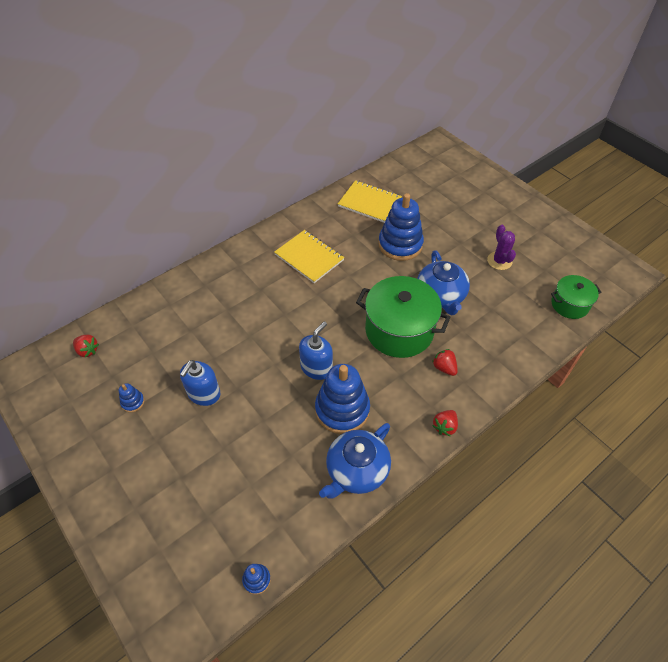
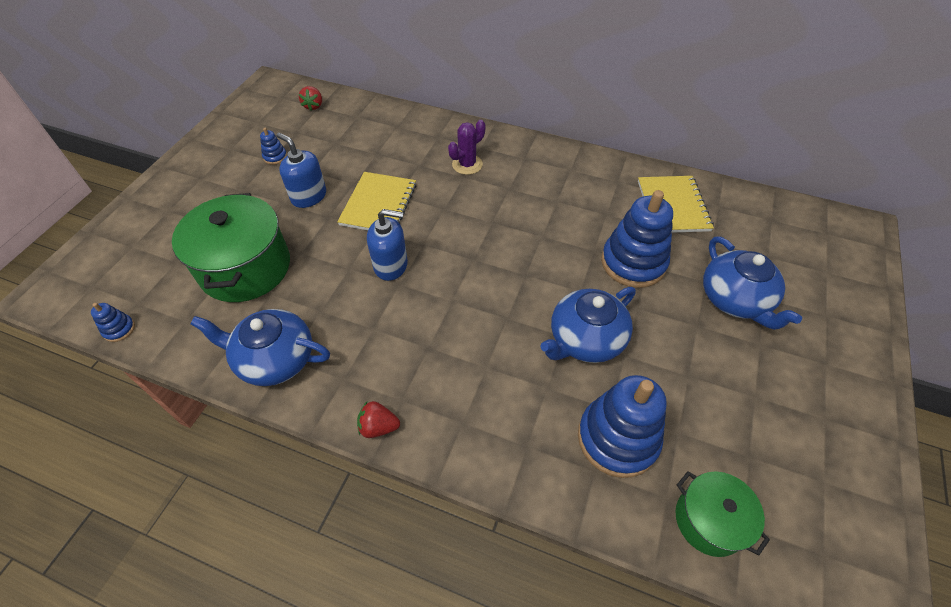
camera: 60 degrees right, 0 degrees up
blue soap dispenser [180,360,221,406] -> blue soap dispenser turned 45 degrees clockwise [276,133,326,208]
yellow notebook [274,230,344,283] -> yellow notebook moved to [337,172,416,230]
blue stacking toy [315,364,370,434] -> blue stacking toy moved to [578,375,667,478]
green pot [356,276,450,358] -> green pot moved to [172,193,290,302]
red strawberry [432,349,458,376] -> none
purple cactus [487,225,516,270] -> purple cactus moved to [448,120,485,175]
none -> blue teapot [703,236,802,330]

